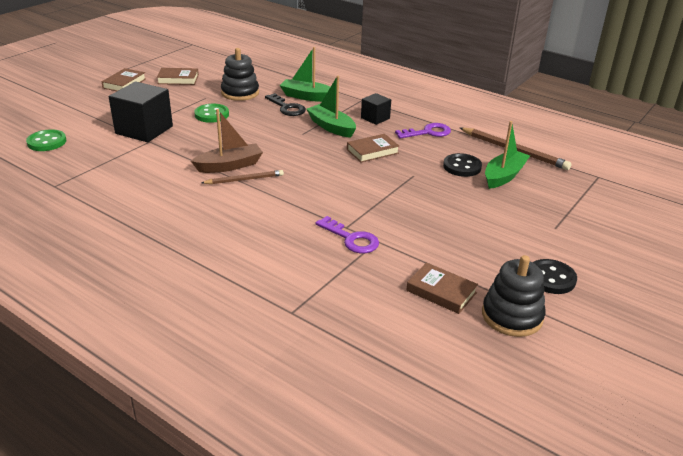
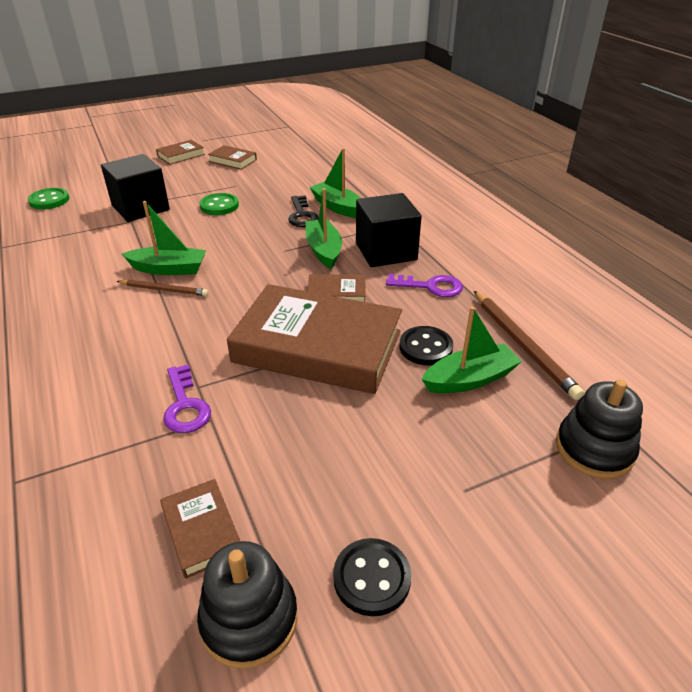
camera: 30 degrees right, 5 degrees up
brown boat [191,109,263,173] -> green boat [122,201,206,275]
black stacking toy [221,48,259,101] -> black stacking toy moved to [556,379,643,479]
black cube [361,93,391,125] -> black cube [356,193,422,267], size x1.84
none -> brown book [227,284,402,394]

